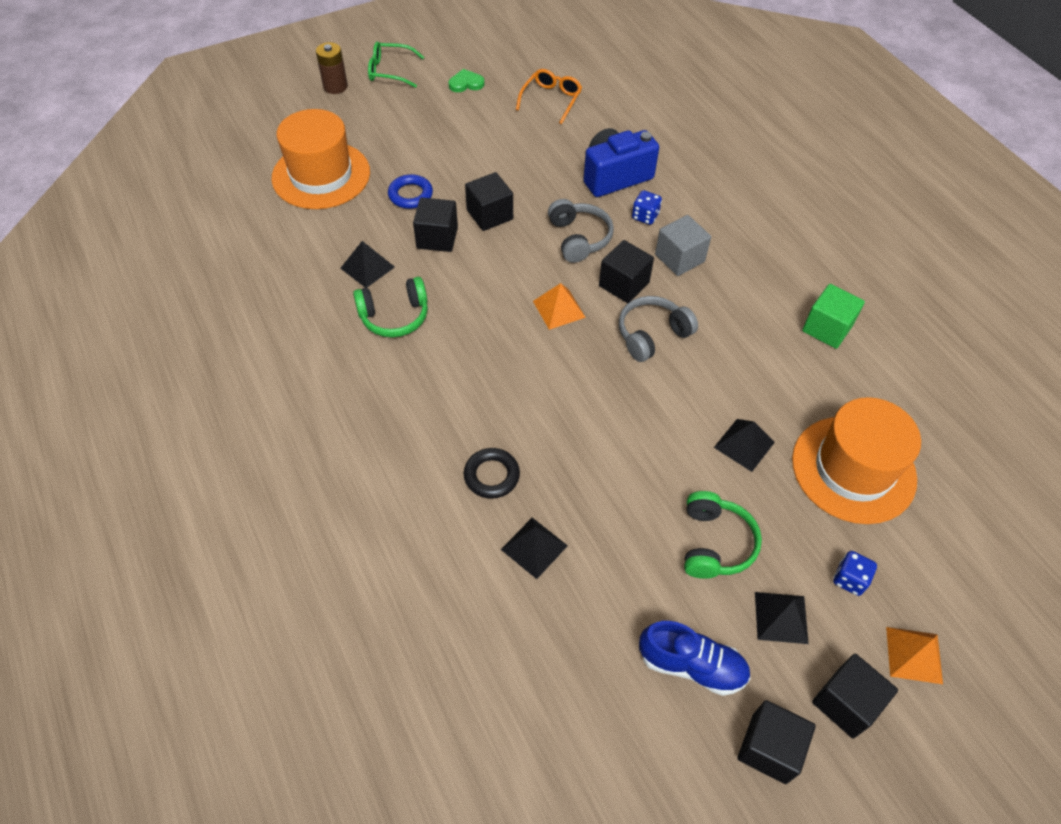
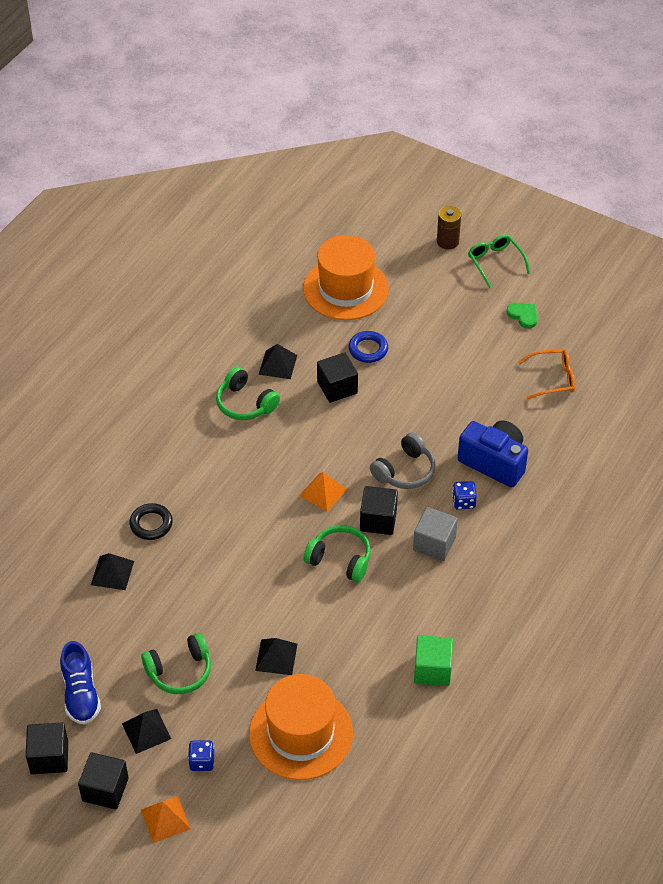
camera: 60 degrees right, 5 degrees down
black cube [465,172,513,231] -> none
grey headphones [619,296,698,362] -> green headphones [304,525,371,582]

